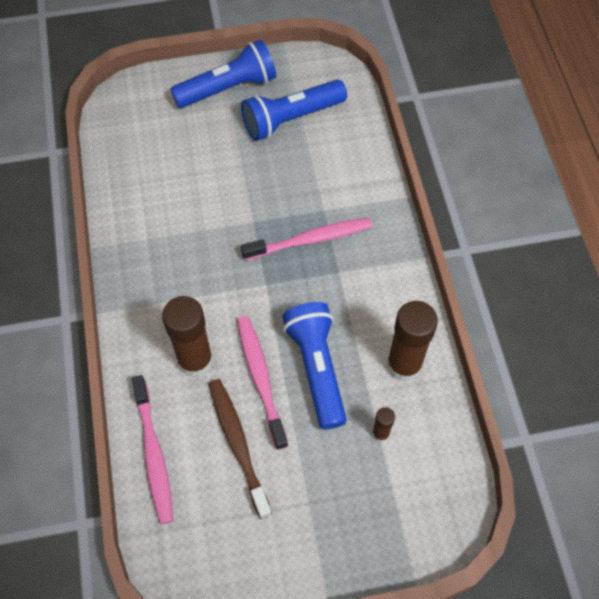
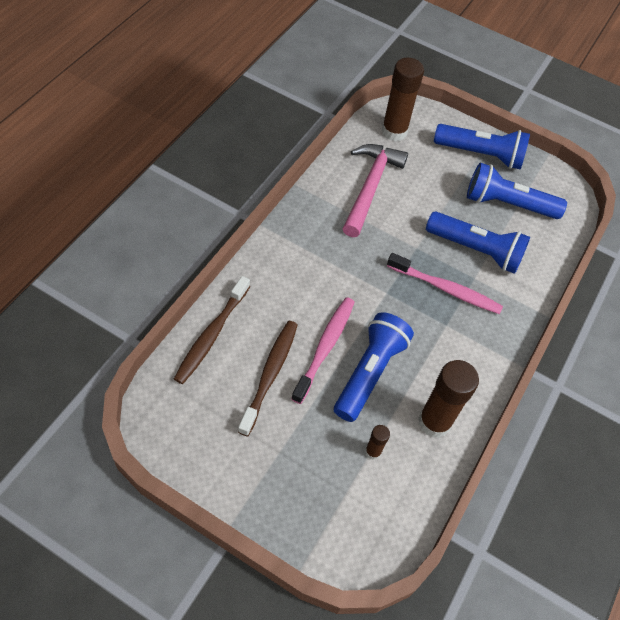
camera: 35 degrees right, 5 degrees down
pink toothbrush [132,375,173,524] -> brown toothbrush [174,276,250,384]
brown glue stick [162,296,213,377] -> brown glue stick moved to [381,58,424,141]
none -> pink hammer [342,144,408,237]
none -> blue flashlight [426,212,530,274]

